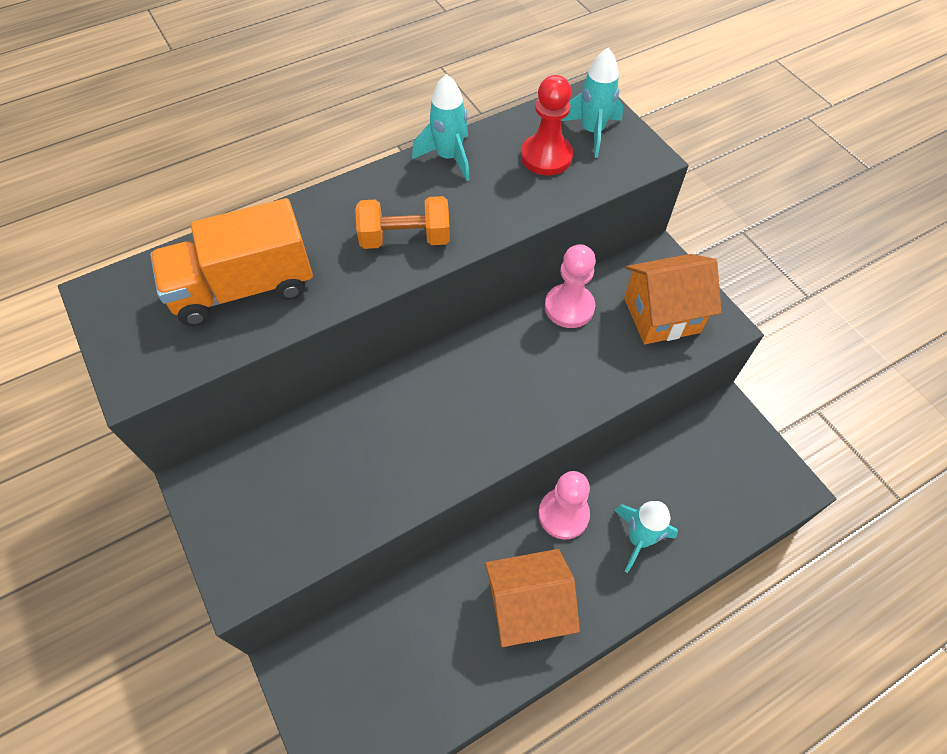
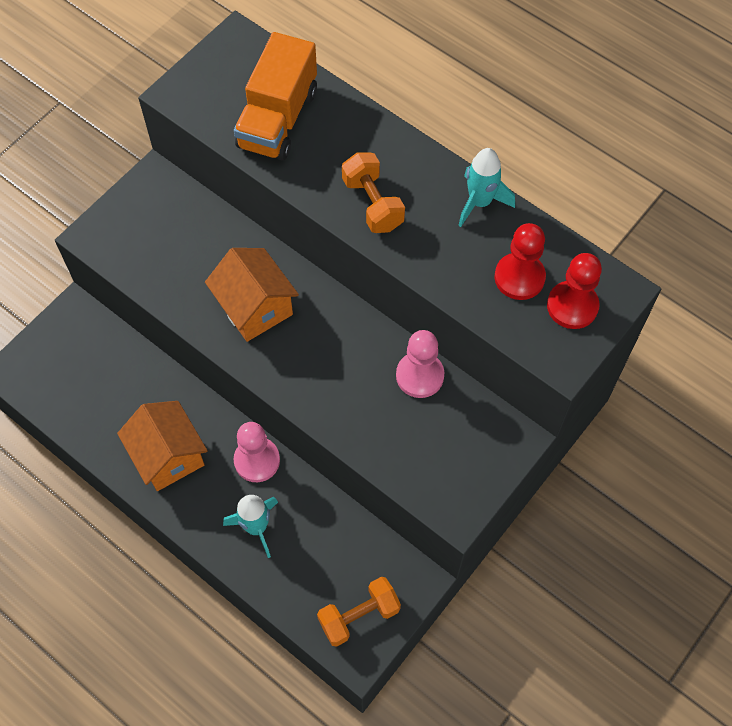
camera: 70 degrees right, 5 degrees up
orange truck [150,198,313,326] -> orange truck turned 120 degrees counterclockwise [234,32,317,161]
turquoise rocket [561,48,623,158] -> red pawn [547,253,602,329]
orange house [624,254,721,344] -> orange house moved to [205,248,299,342]
none -> orange dumbbell [317,577,401,647]

